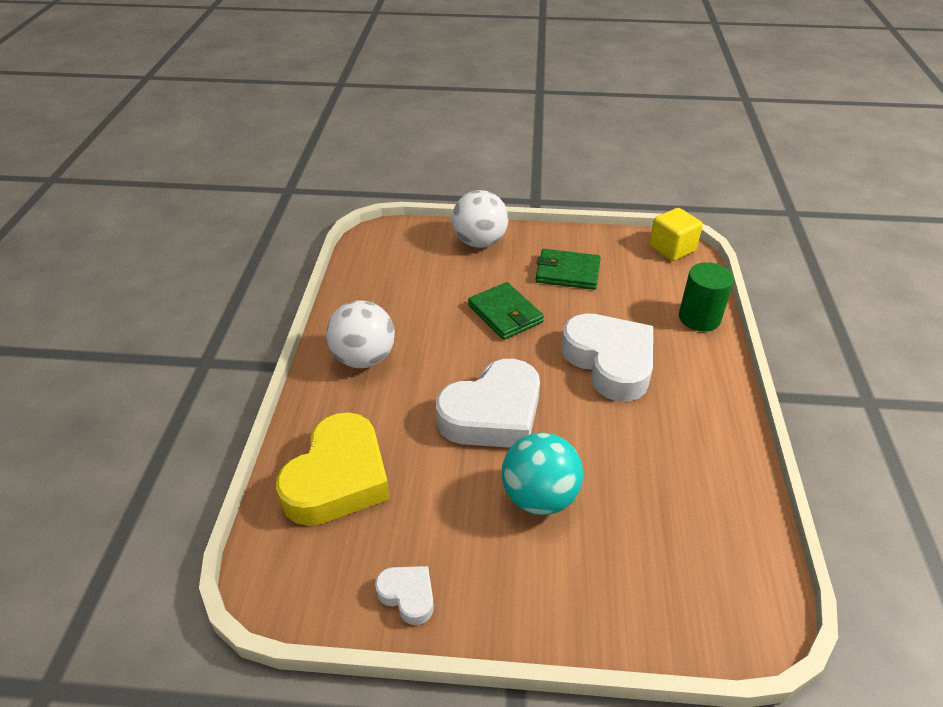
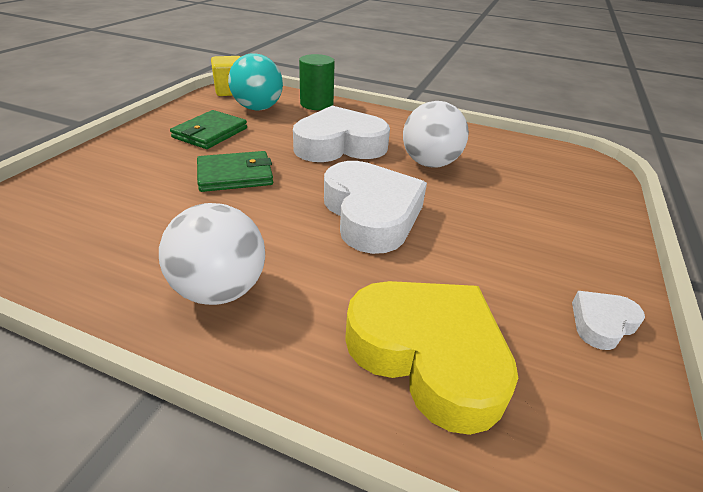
camera: 75 degrees left, 5 degrees down
white ball [452,190,508,248] -> white ball moved to [403,101,469,168]
turquoise ball [502,432,584,515] -> turquoise ball moved to [228,54,283,111]

